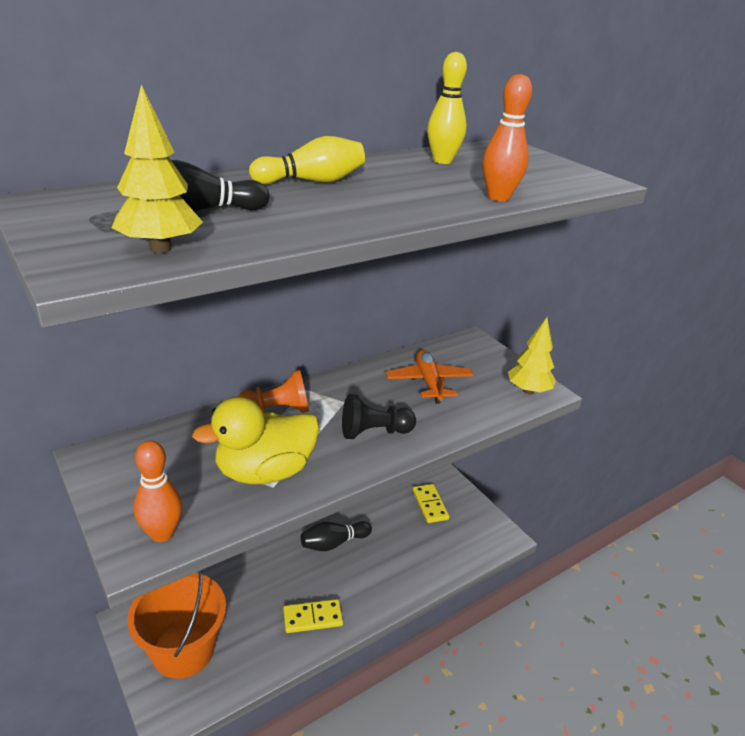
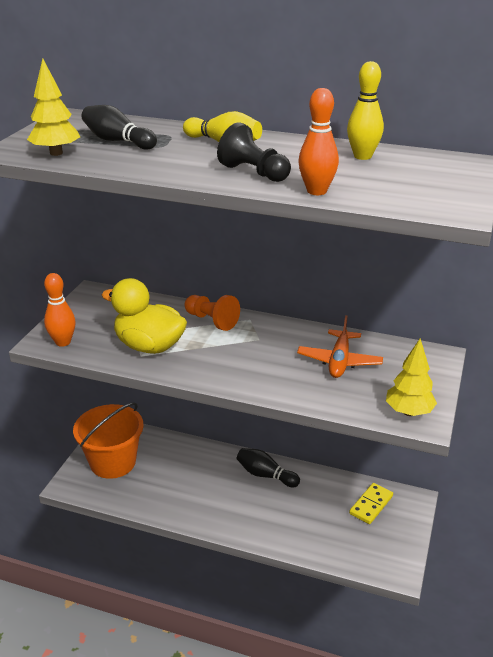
camera: 55 degrees right, 0 degrees up
yellow domino [283,599,343,633] -> none
black pawn [342,394,416,439] -> black pawn moved to [217,122,291,182]
orange plane [386,350,473,404] -> orange plane turned 150 degrees clockwise [297,315,383,378]

